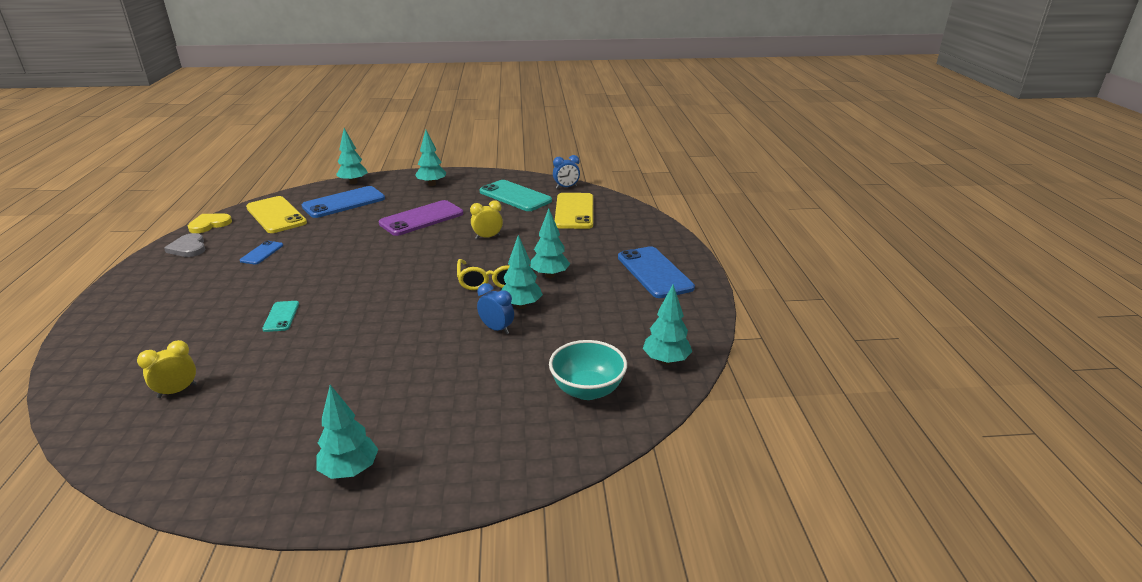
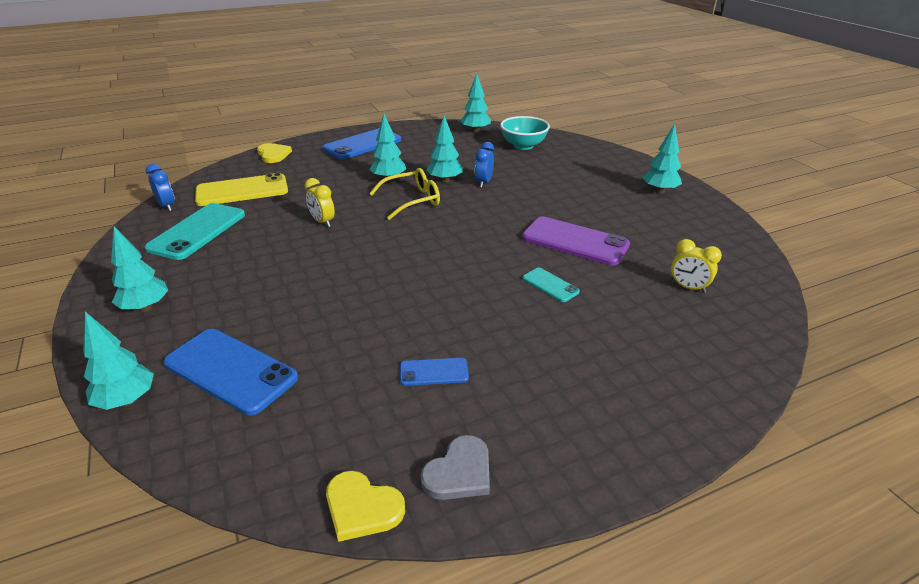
camera: 110 degrees left, 5 degrees up
yellow phone [246,196,307,233] -> none
turquoise phone [262,301,299,332] -> turquoise phone turned 75 degrees clockwise [522,268,580,302]
purple phone [379,200,463,236] -> purple phone moved to [522,217,630,266]
none -> yellow heart [257,143,292,163]

